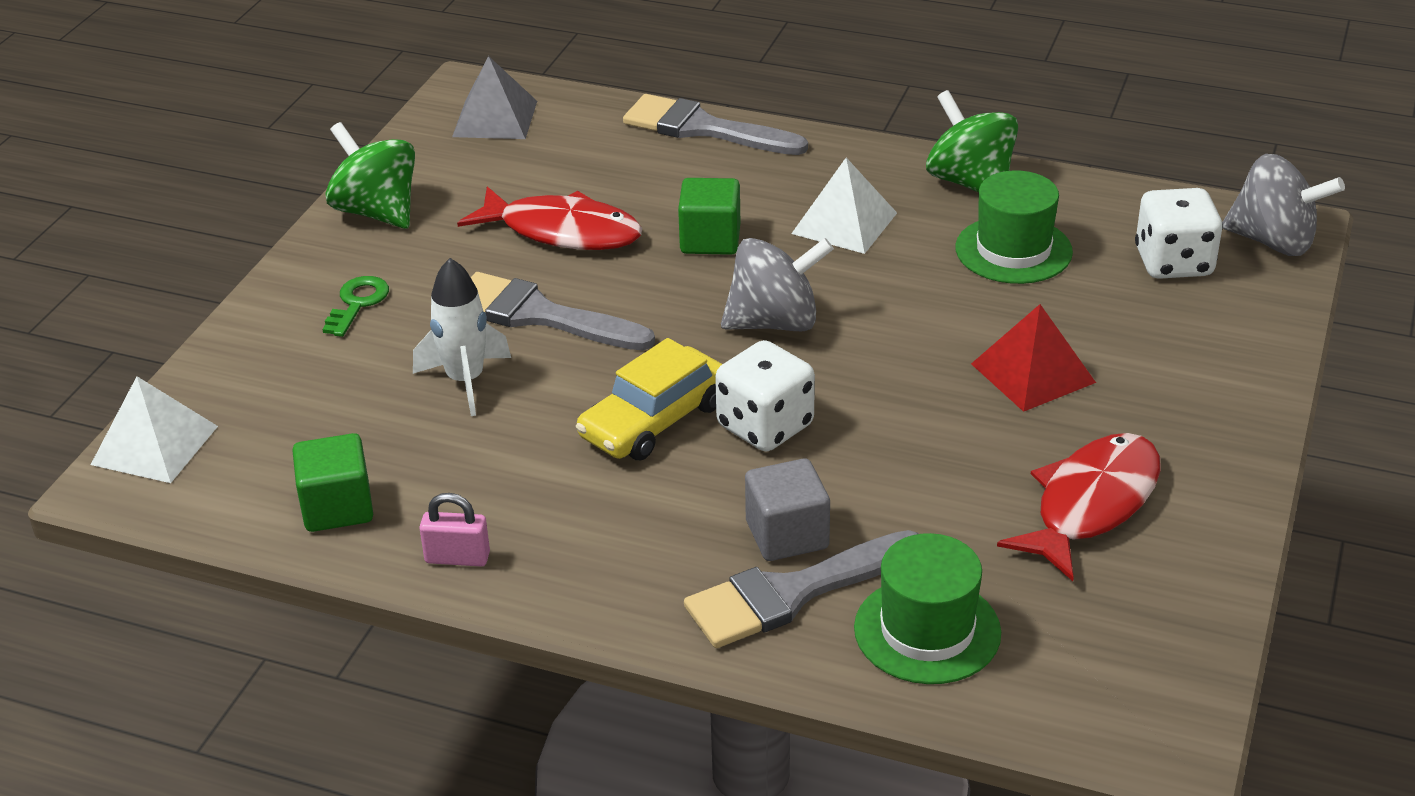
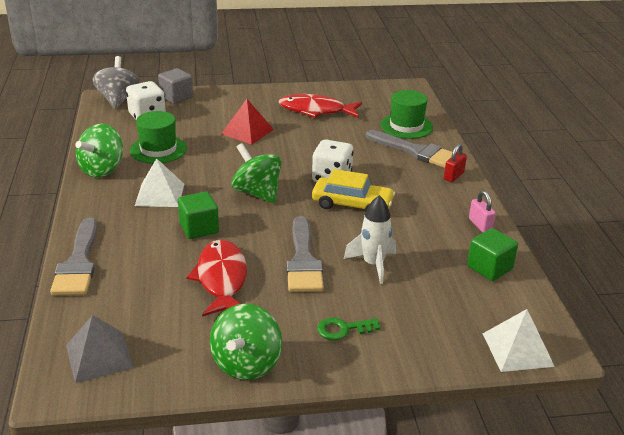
camera: 120 degrees left, 5 degrees down
grey spinning top [721,238,834,331] -> green spinning top [232,143,282,203]
grey cube [745,458,830,561] -> grey cube moved to [158,68,193,104]
none -> red padlock [444,144,467,182]

